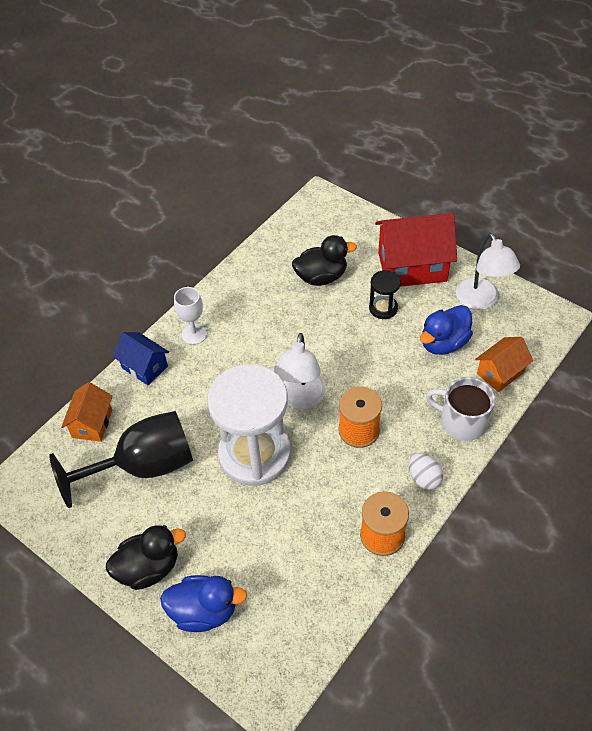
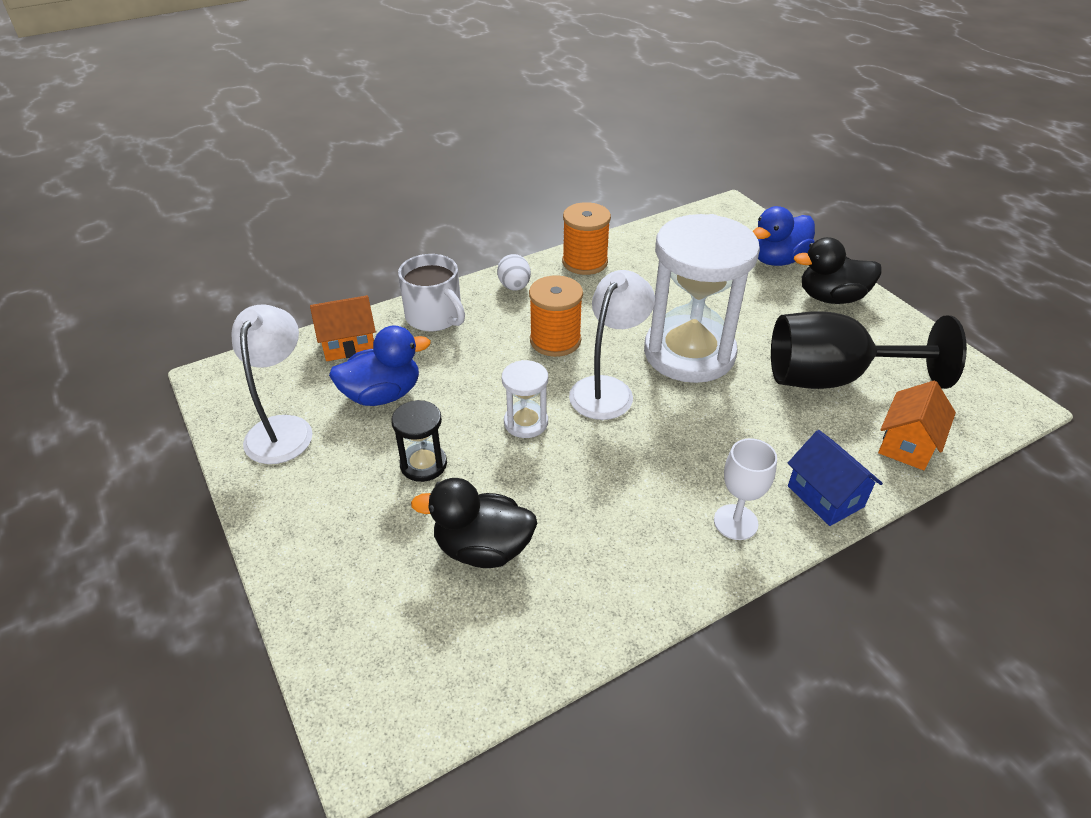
camera: 160 degrees left, 10 degrees down
blue duck [160,575,247,632] -> blue duck turned 60 degrees counterclockwise [752,206,815,266]
red house [375,213,457,287] -> none
none -> white hourglass [502,360,548,438]

